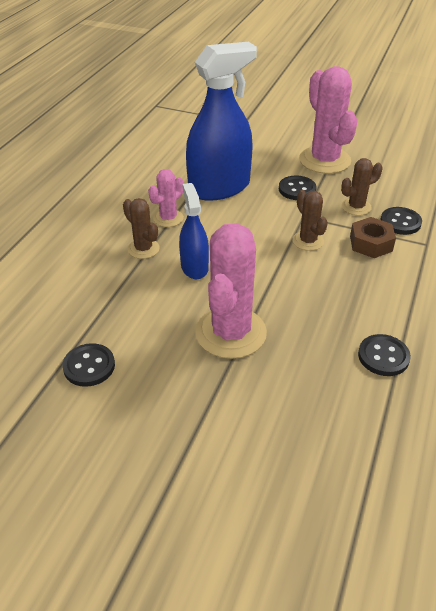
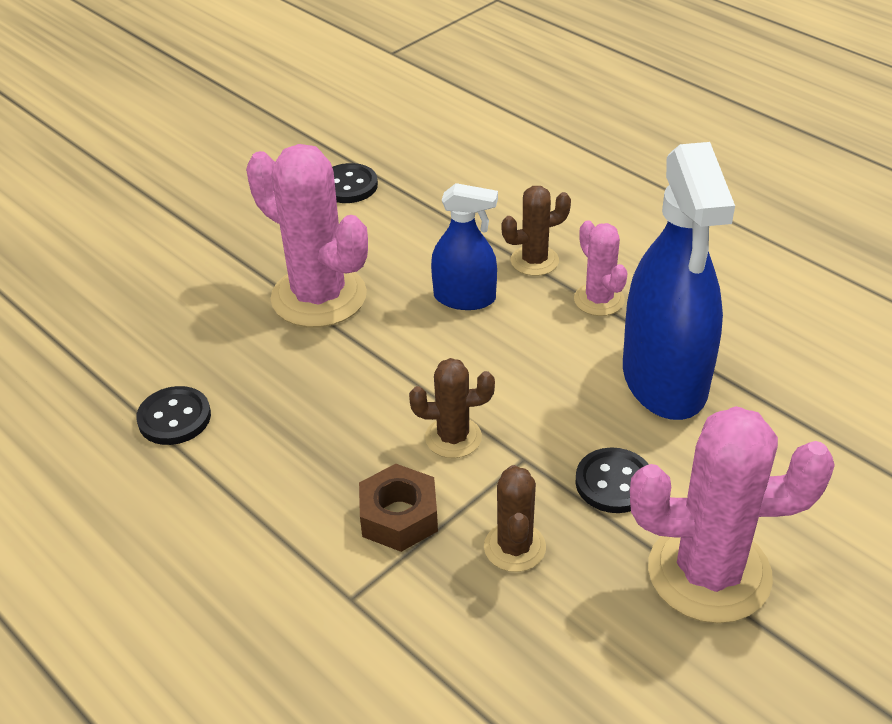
camera: 115 degrees right, 0 degrees up
black button [380,207,422,235] -> none

